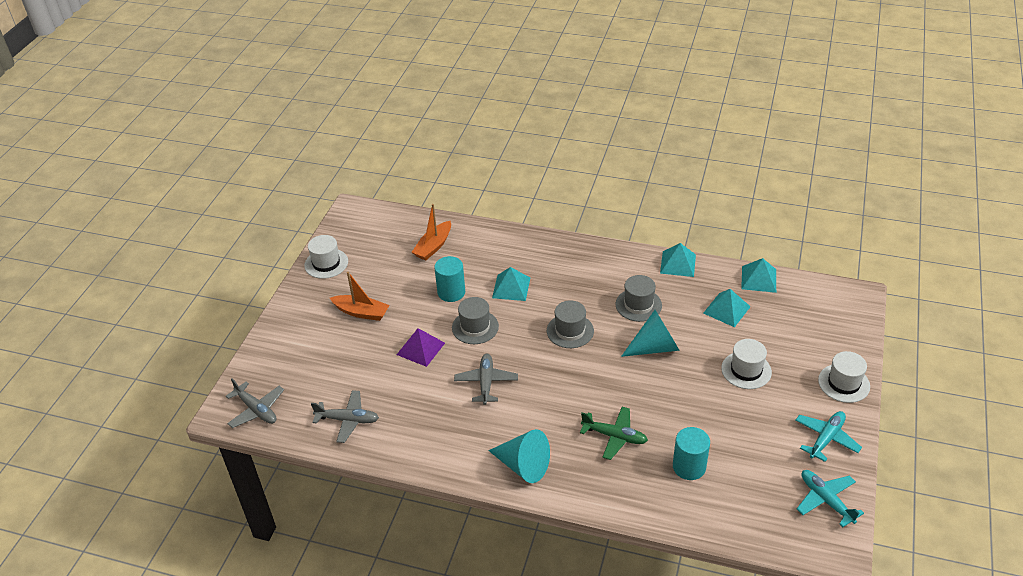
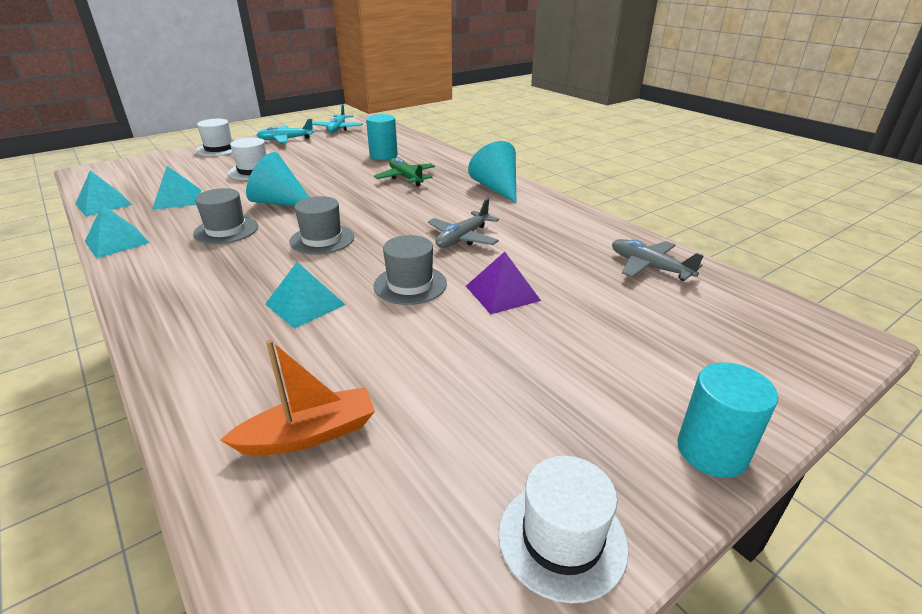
camera: 145 degrees left, 10 degrees down
grey plane [226,378,284,428] -> none
orange boat [330,272,390,321] -> none
turquoise cylinder [434,256,465,302] -> turquoise cylinder moved to [677,362,778,478]

